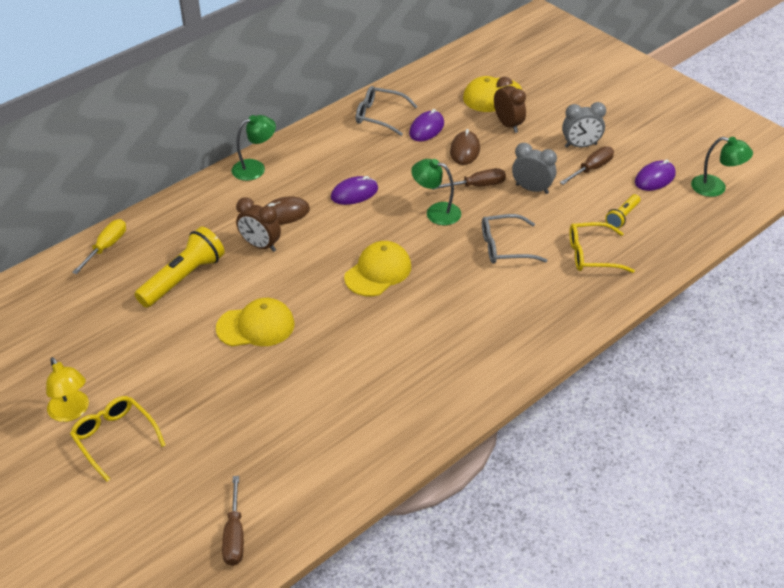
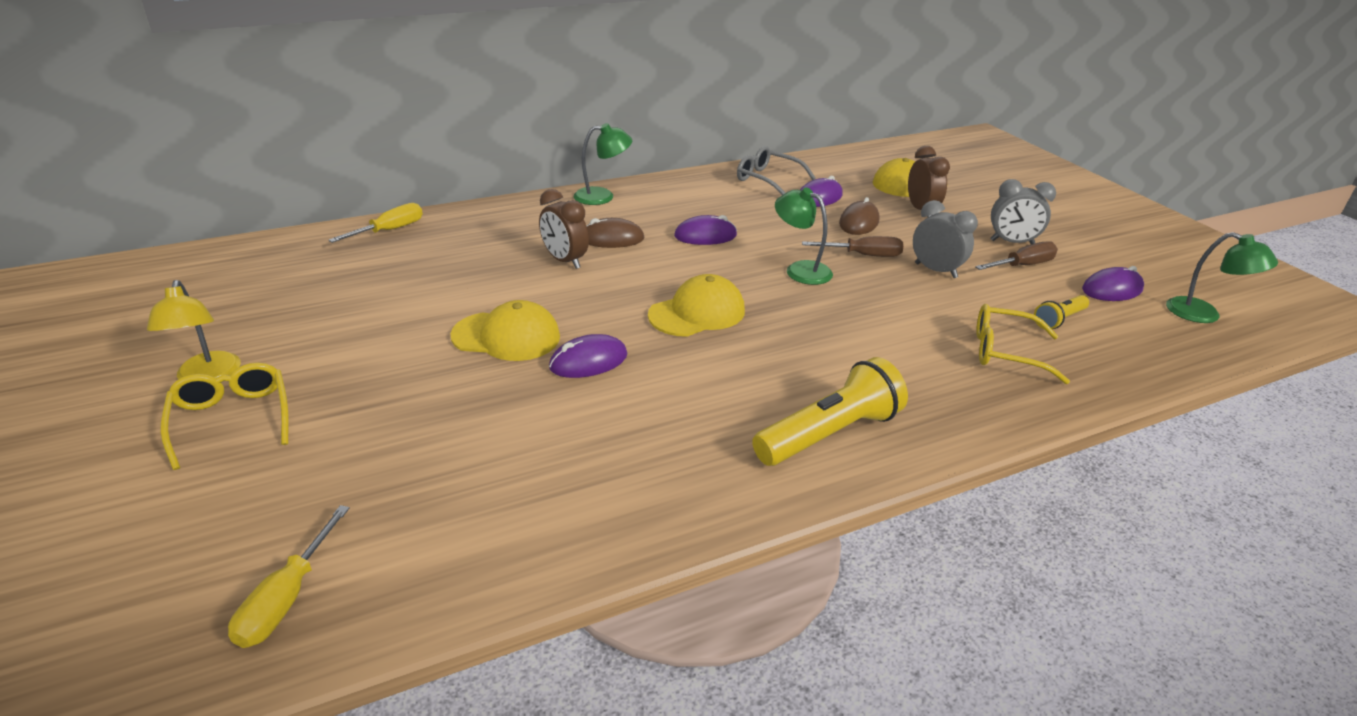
camera: 15 degrees right, 10 degrees down
yellow flashlight [135,227,225,308] -> yellow flashlight moved to [752,357,908,466]
brown screwdriver [222,476,244,566] -> yellow screwdriver [228,505,350,648]
grey glasses [482,214,548,264] -> none
none -> purple mouse [549,334,628,378]

